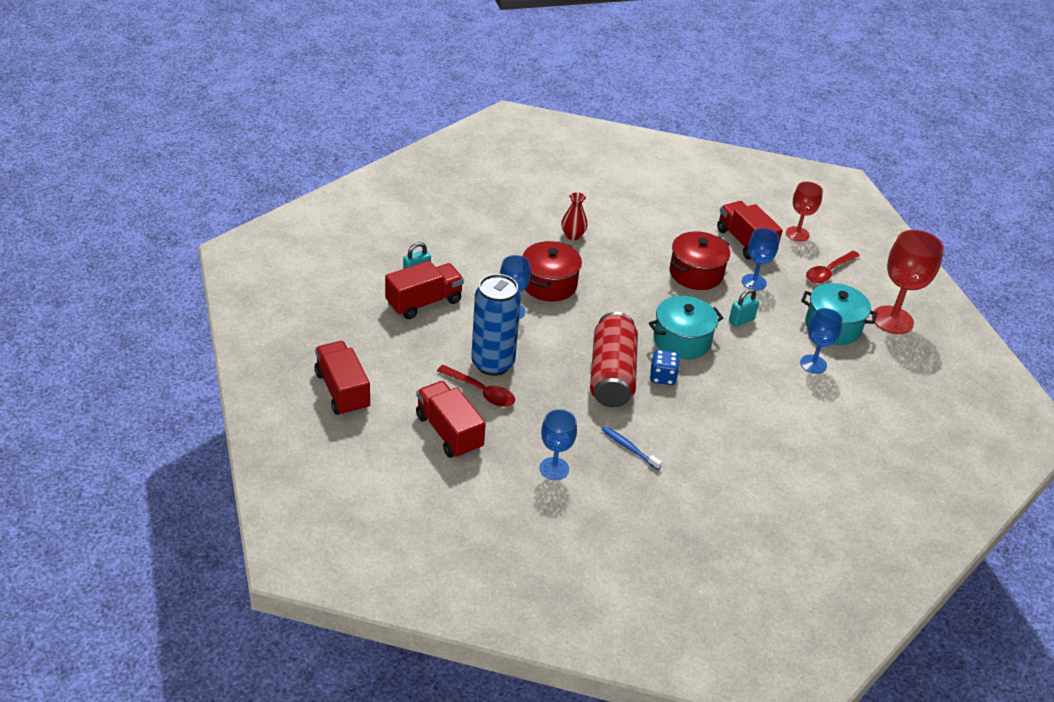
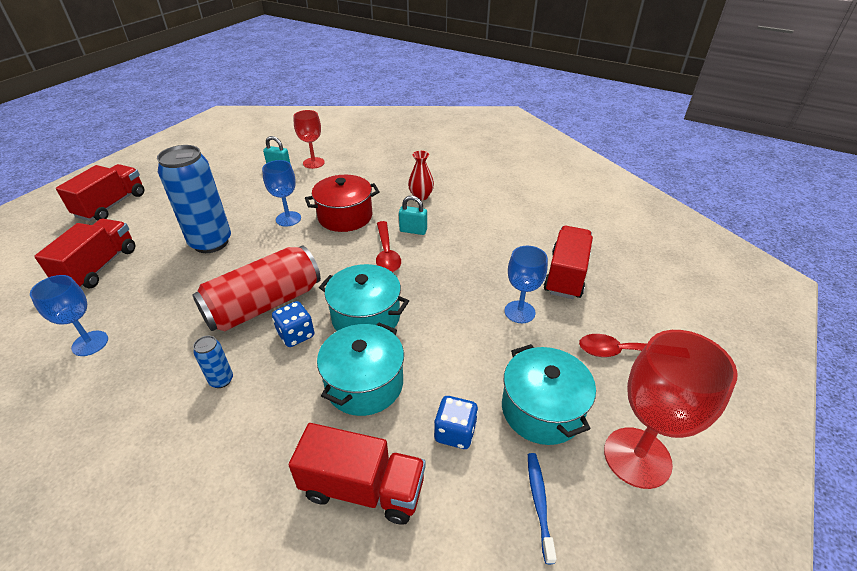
camera: 50 degrees right, 0 degrees up
red truck [385,261,464,319] -> red truck moved to [289,423,426,525]
red spoon [437,365,515,407] -> red spoon moved to [376,221,401,272]
blue toothbrush [601,426,662,470] -> blue toothbrush moved to [528,453,557,564]
red pot [670,231,730,290] -> none
turquoise padlock [729,288,759,327] -> turquoise padlock moved to [399,196,427,235]
red goblet [786,182,823,242] -> red goblet moved to [293,110,325,169]
blue goblet [800,308,843,374] -> blue dice [434,396,478,449]
none -> blue can [193,336,233,388]
none -> turquoise pot [317,322,404,416]

